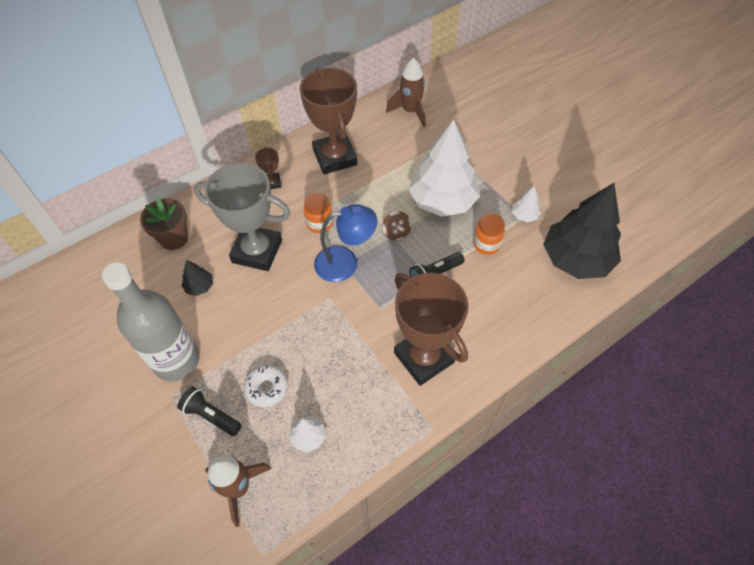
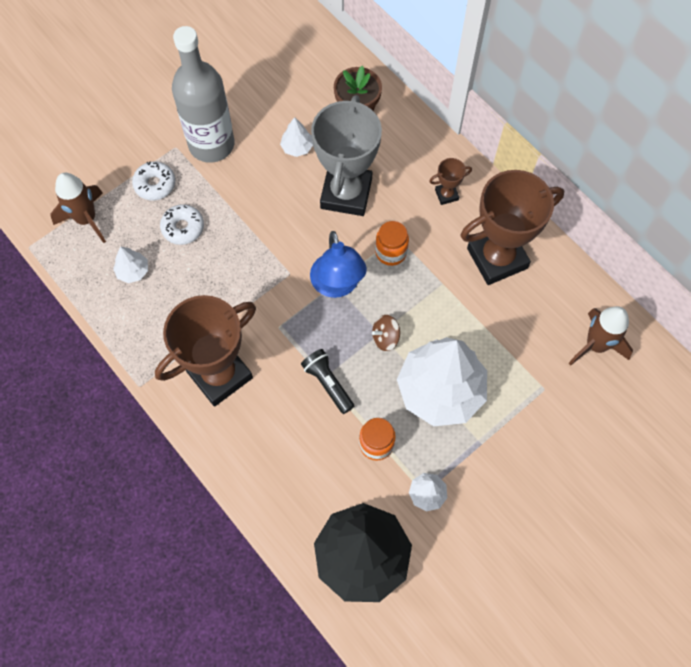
camera: 85 degrees right, 10 degrees up
black flashlight [177,387,242,436] -> white donut [132,161,175,200]
black tree [181,260,213,296] -> white tree [280,117,313,157]

